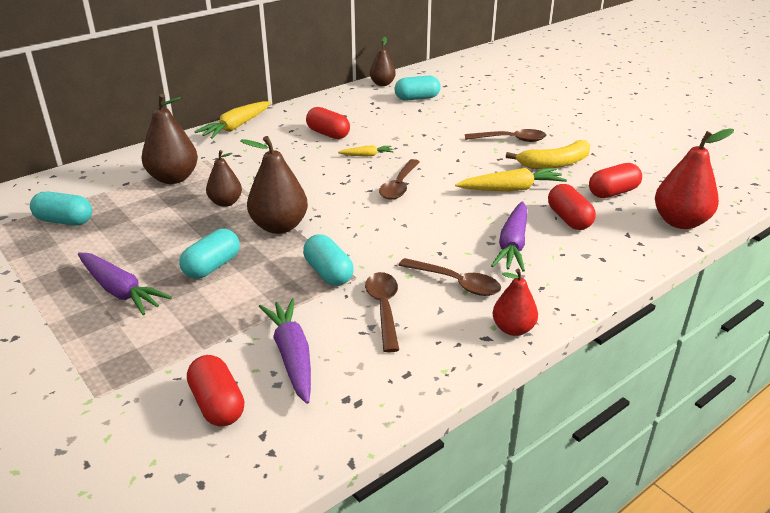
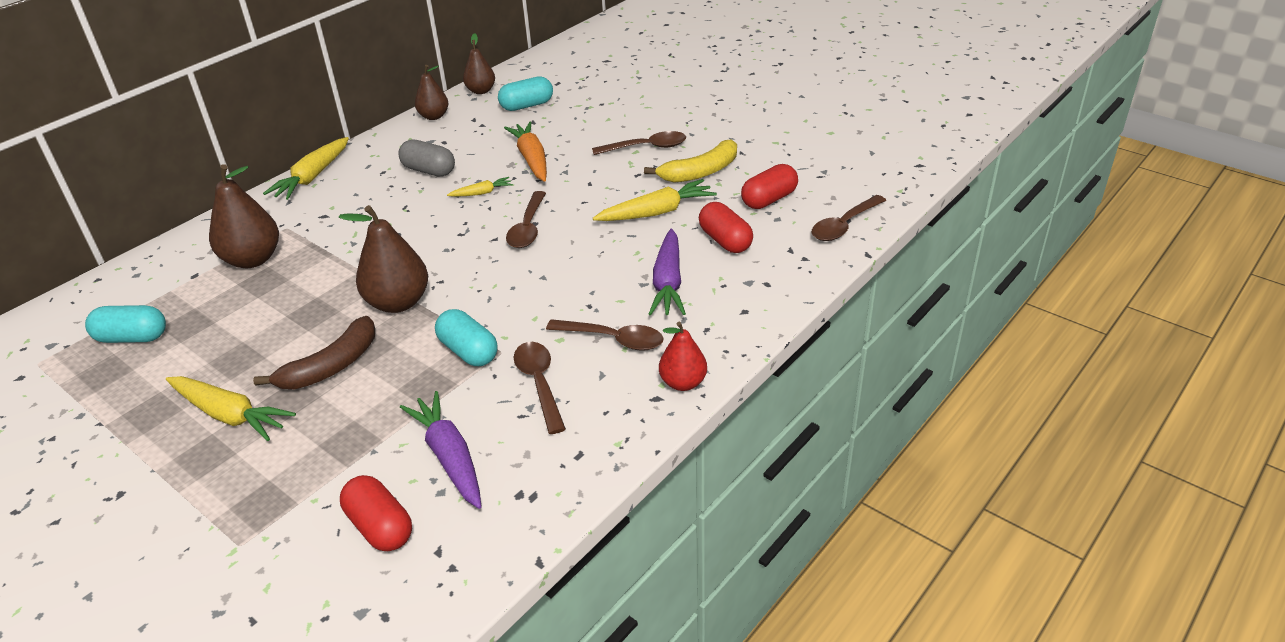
camera: 10 degrees left, 5 degrees up
purple carrot [78,253,172,315] -> yellow carrot [166,376,296,441]
turquoise capsule [180,229,240,279] -> brown banana [253,316,375,389]
brown pear [206,150,242,207] -> brown pear moved to [415,65,449,120]
red capsule [306,107,350,139] -> grey capsule [398,140,455,177]
red pear [655,129,734,229] -> brown spoon [812,195,886,241]
none -> orange carrot [504,122,547,182]

